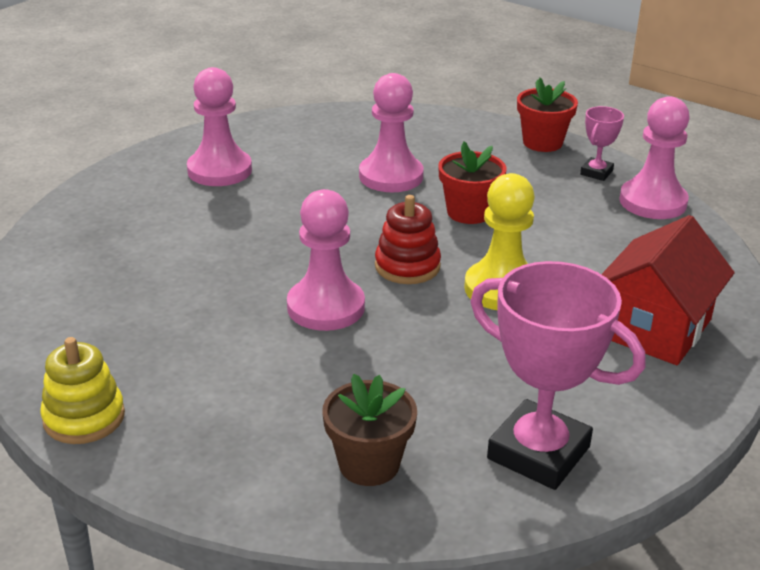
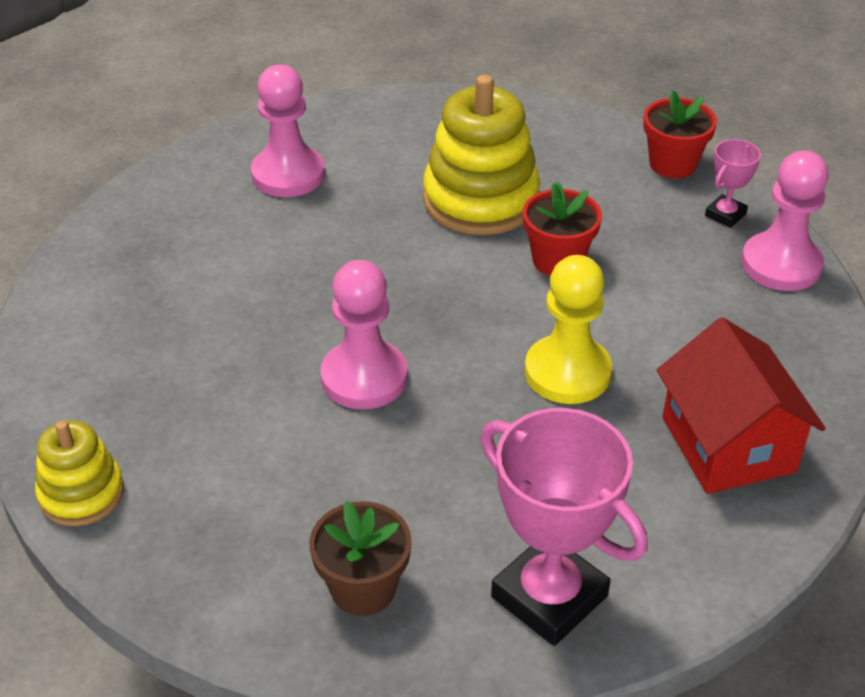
camera: 10 degrees right, 10 degrees up
pink pawn [359,73,424,192] -> yellow stacking toy [423,75,540,235]
red stacking toy [375,195,441,284] -> none
red house [601,215,735,365] -> red house turned 60 degrees counterclockwise [657,317,826,494]

